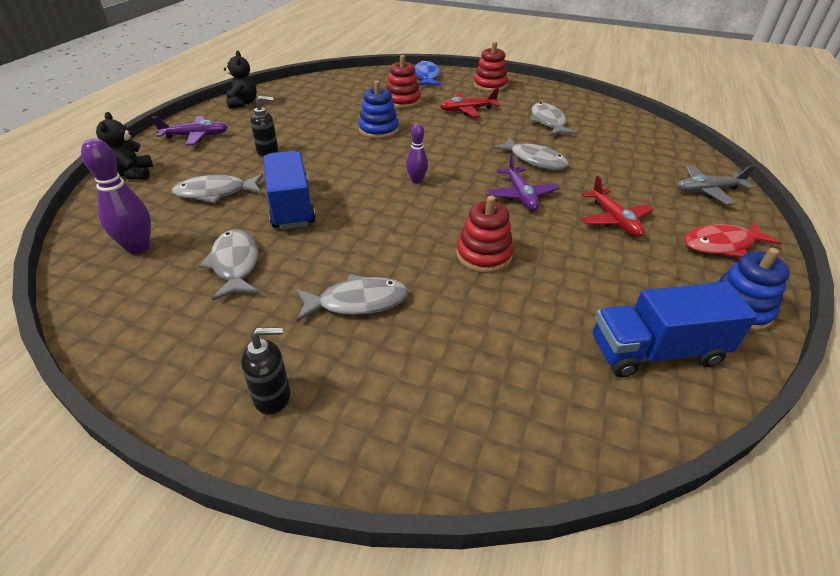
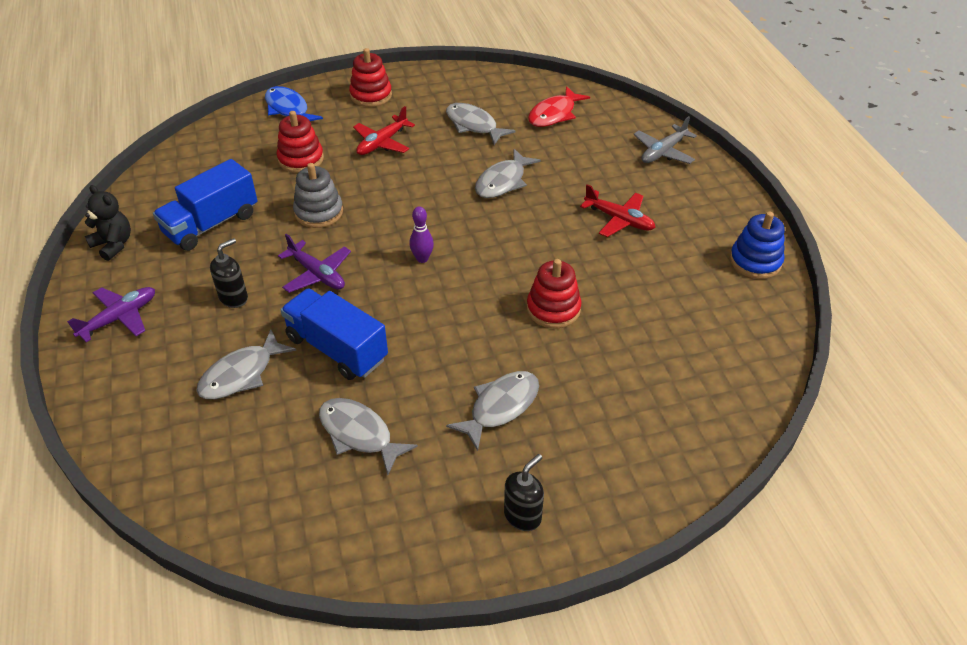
camera: 35 degrees left, 5 degrees up
purple bowling pin [81,138,151,255] -> none
black teddy bear [96,112,153,180] -> none
blue stacking toy [358,80,399,139] -> grey stacking toy [293,163,343,228]
purple plane [485,154,559,211] -> purple plane moved to [278,234,351,293]
grey fish [492,137,569,170] -> grey fish turned 120 degrees clockwise [475,149,541,198]
blue truck [593,282,758,377] -> blue truck moved to [153,159,258,251]
red fish [684,221,781,257] -> red fish moved to [528,86,590,127]

